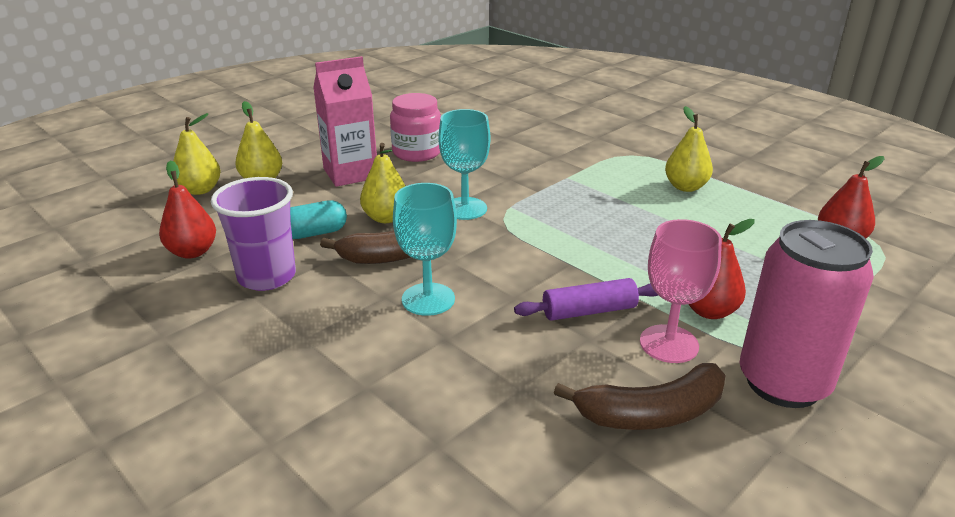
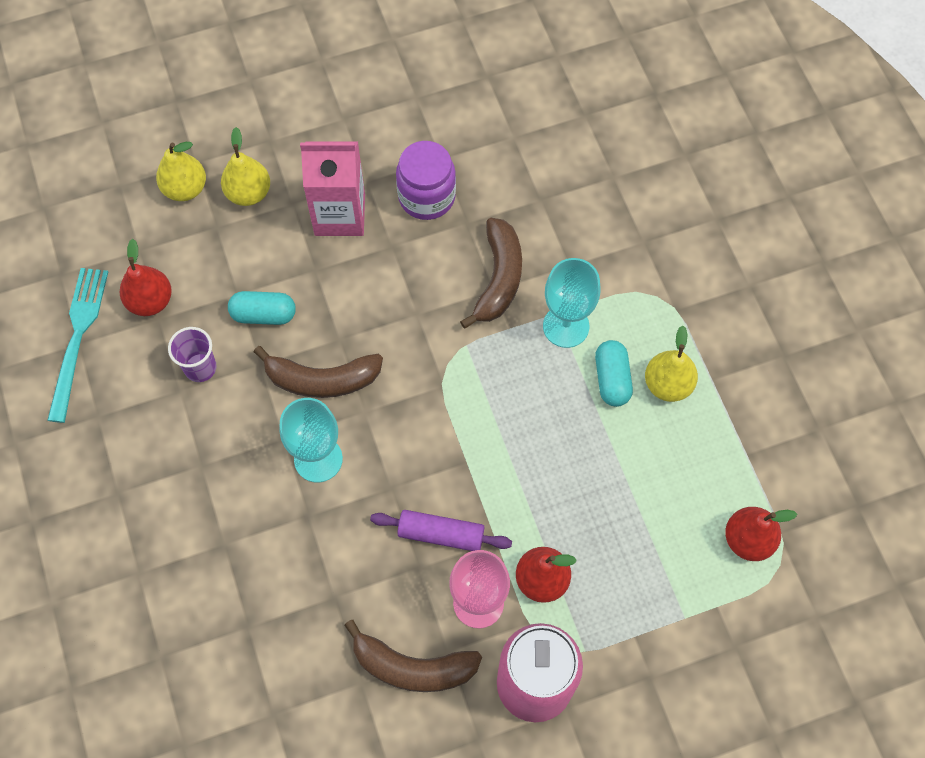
camera: 25 degrees right, 35 degrees up
purple cup [211,177,296,291] -> purple cup [168,327,217,382], size x0.62
yellow pear [360,143,405,223] -> none
pink jar [390,93,441,162] -> purple jar [396,141,456,220]
turquoise goblet [438,109,490,220] -> turquoise goblet moved to [543,258,600,348]
none -> turquoise fork [47,268,108,423]
none -> brown banana [460,218,522,329]
none -> turquoise capsule [595,340,633,407]

